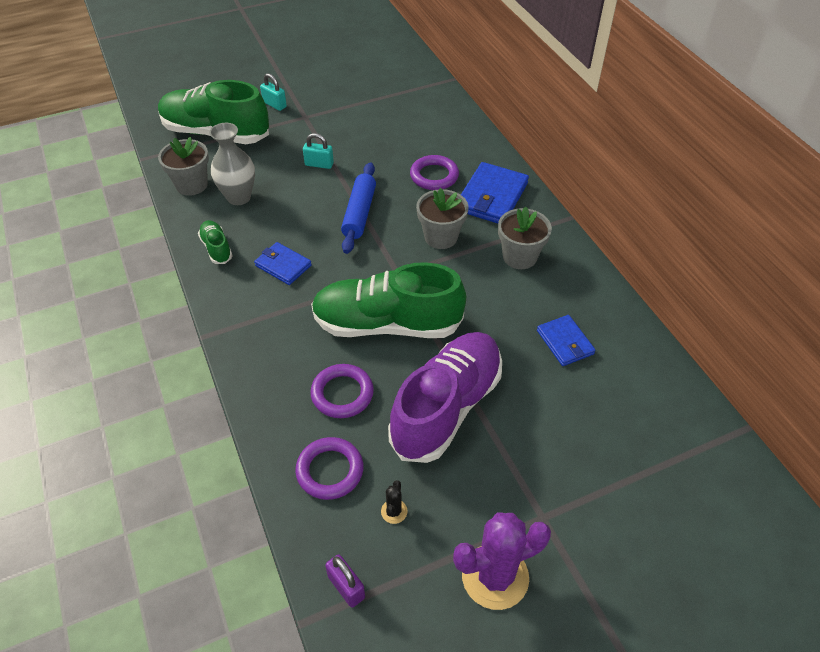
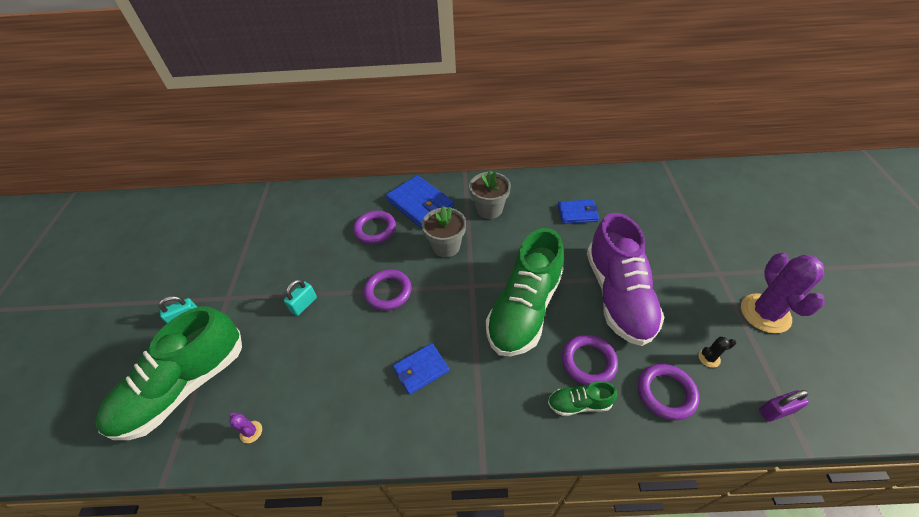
camera: 65 degrees left, 0 degrees up
grey flower pot [158,137,209,196] -> purple cactus [229,412,262,443]
green shoe [198,220,233,264] -> green shoe moved to [548,381,617,416]
grey vase [209,123,255,205] -> none
blue rolling pin [341,162,376,254] -> purple ring [364,269,412,311]
black cactus [381,480,408,524] -> black cactus turned 45 degrees counterclockwise [698,337,736,368]
purple shoe [388,332,502,463] -> purple shoe turned 150 degrees counterclockwise [587,213,664,346]

